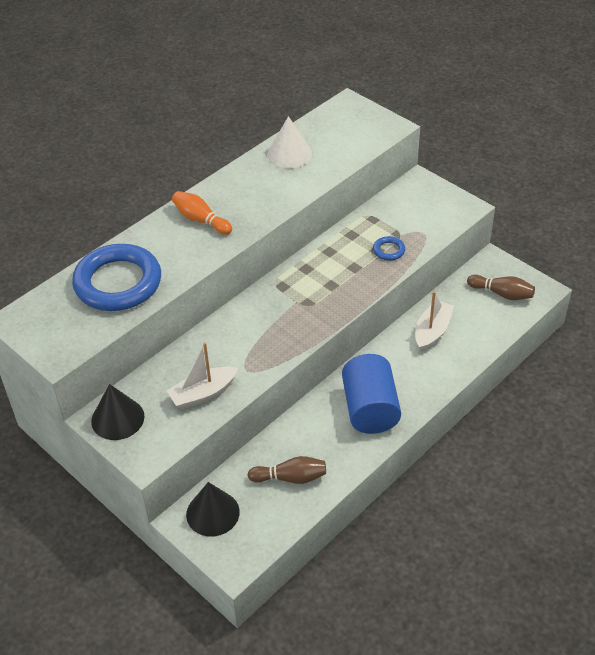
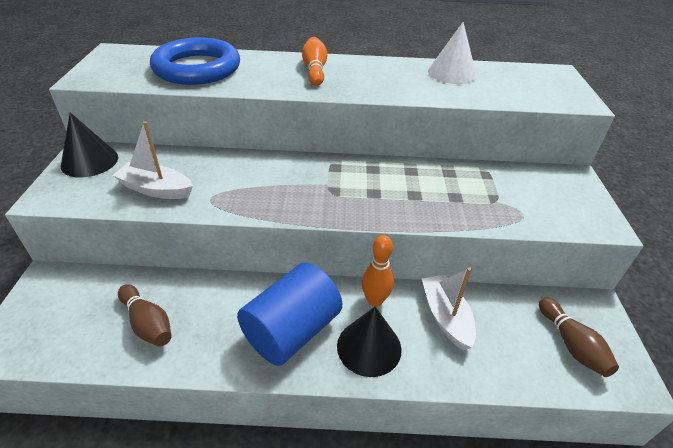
camera: 45 degrees right, 5 degrees down
black cone [186,482,240,537] -> black cone moved to [337,307,402,377]
blue ring [373,236,405,261] -> none
white boat [415,291,454,351] -> white boat turned 90 degrees counterclockwise [422,267,476,350]
none -> orange bowling pin [362,235,394,307]

